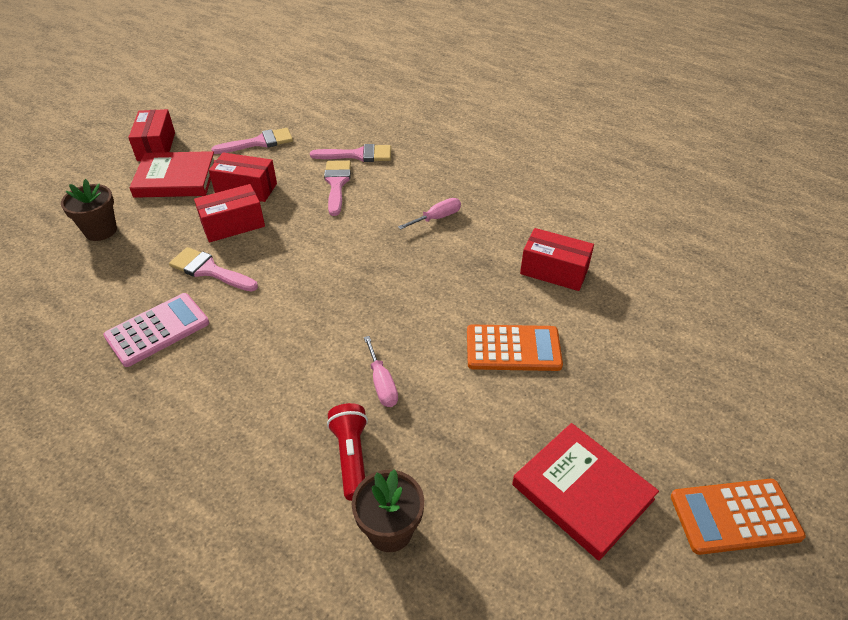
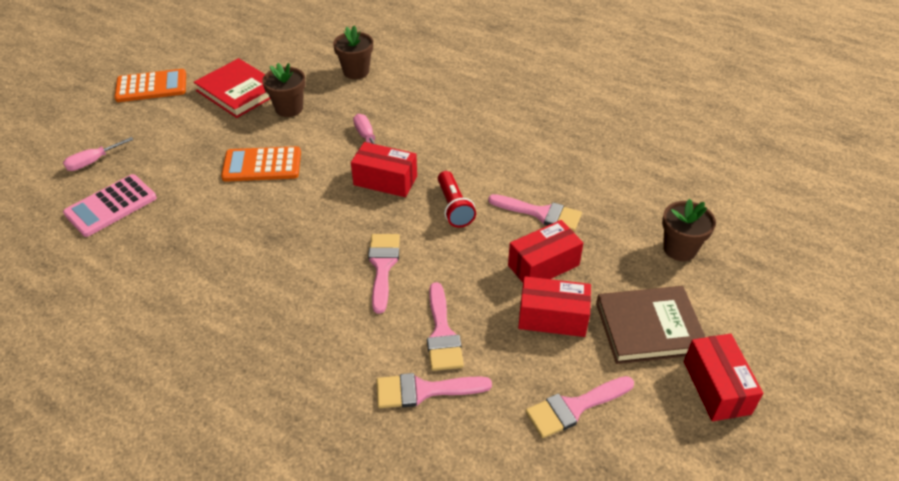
camera: 175 degrees right, 0 degrees up
pink calculator [103,293,209,367] -> pink calculator moved to [63,174,157,237]
red book [129,151,216,198] -> brown book [596,286,705,364]
red flashlight [327,403,368,501] -> red flashlight moved to [438,171,476,228]
pink screwdriver [398,198,461,230] -> pink screwdriver moved to [63,137,134,171]
red box [520,228,594,291] -> red box moved to [351,142,417,197]
none -> brown flower pot [262,63,306,117]
none -> pink brush [368,234,400,314]

